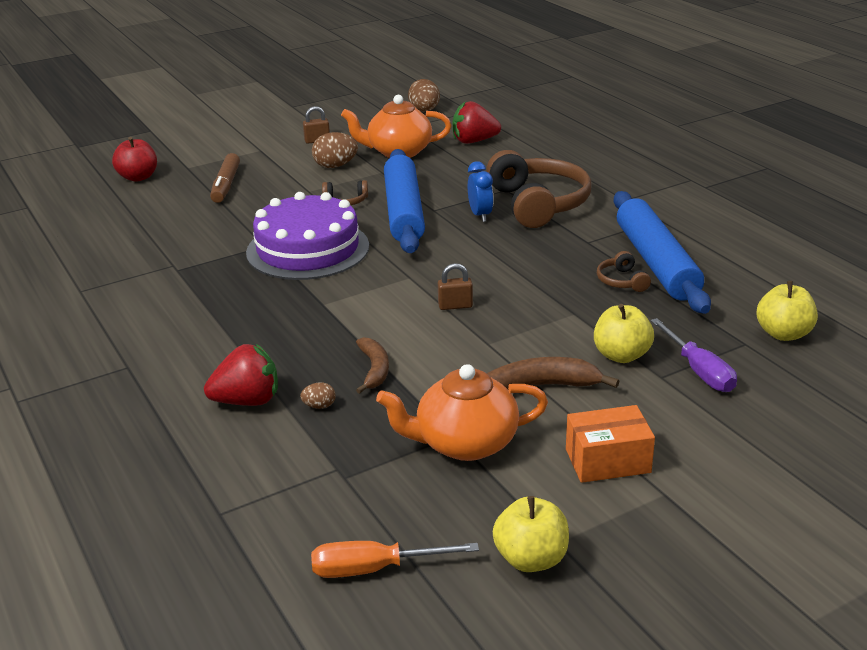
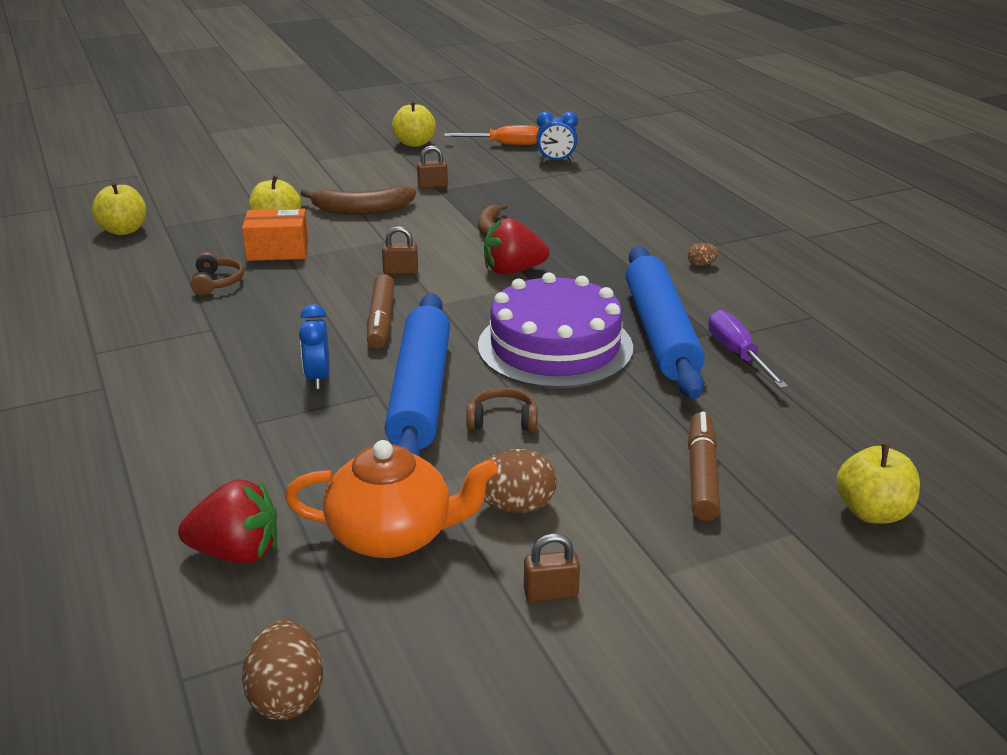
camera: 175 degrees left, 0 degrees up
red apple [112,137,157,182] -> yellow apple [837,443,920,524]
red strawberry [204,344,278,406] -> red strawberry moved to [484,218,550,275]
brown egg [300,382,336,409] -> brown egg moved to [688,243,719,266]
orange teapot [376,364,548,461] -> brown padlock [417,145,448,188]
brown headphones [486,150,592,228] -> none
orange box [566,405,655,483] -> orange box moved to [242,209,309,261]
blue rolling pin [614,191,711,314] -> blue rolling pin moved to [626,246,705,399]
purple screwdriver [651,318,737,392] -> purple screwdriver moved to [708,310,788,388]
none -> brown marker [367,274,395,349]
none -> blue clock [537,111,578,161]

